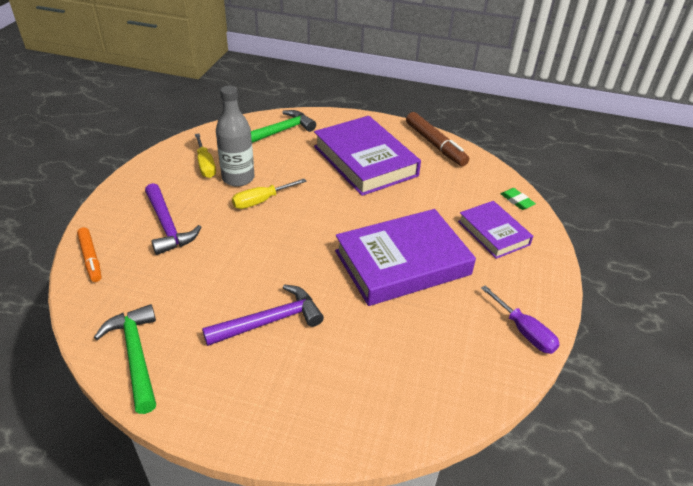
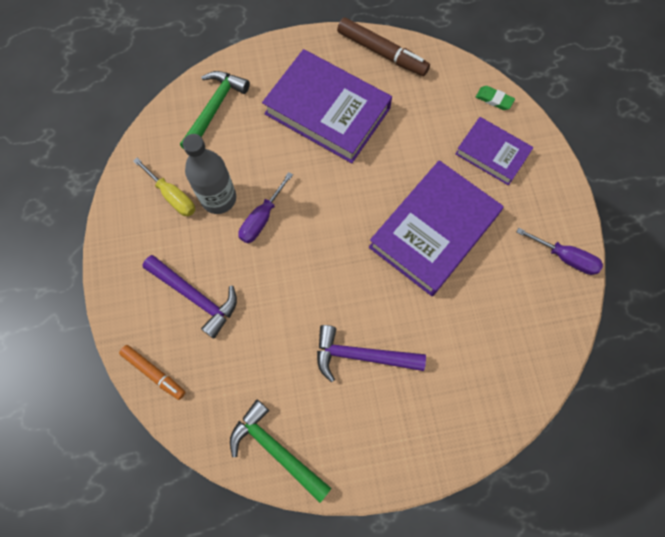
camera: 25 degrees left, 30 degrees up
purple hammer [202,284,324,346] -> purple hammer turned 120 degrees counterclockwise [317,325,426,382]
yellow screwdriver [232,179,307,209] -> purple screwdriver [239,172,293,243]

